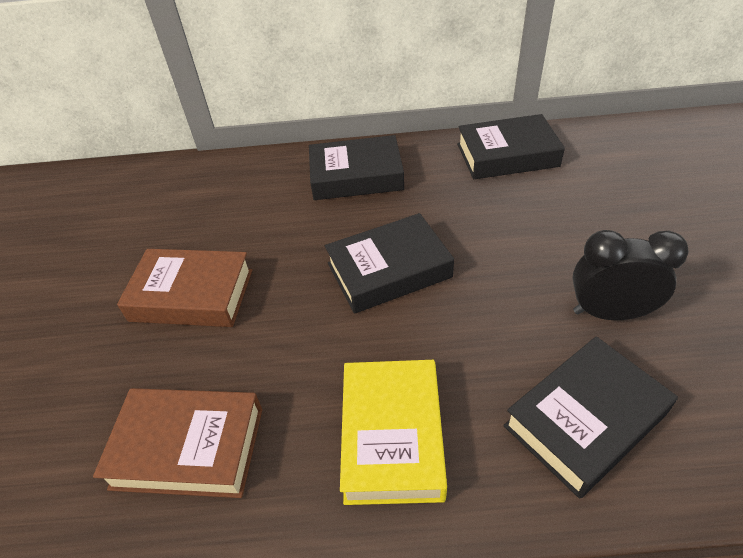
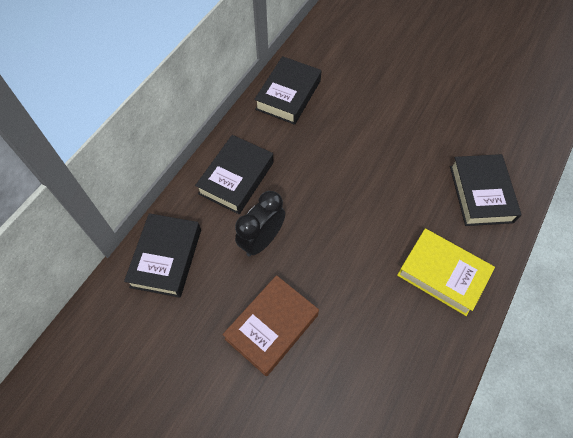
camera: 60 degrees left, 15 degrees up
brown book [93,388,262,498] -> none
black book [325,213,454,314] -> black book moved to [124,213,201,298]
black clock [572,230,689,320] -> black clock moved to [235,191,285,257]

